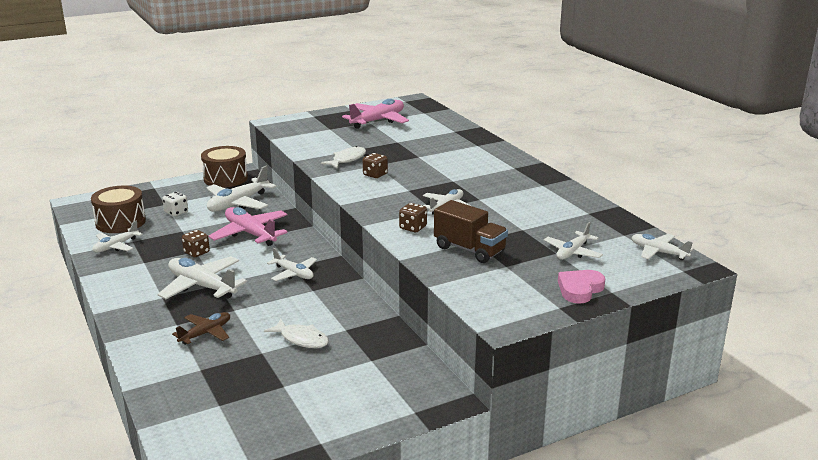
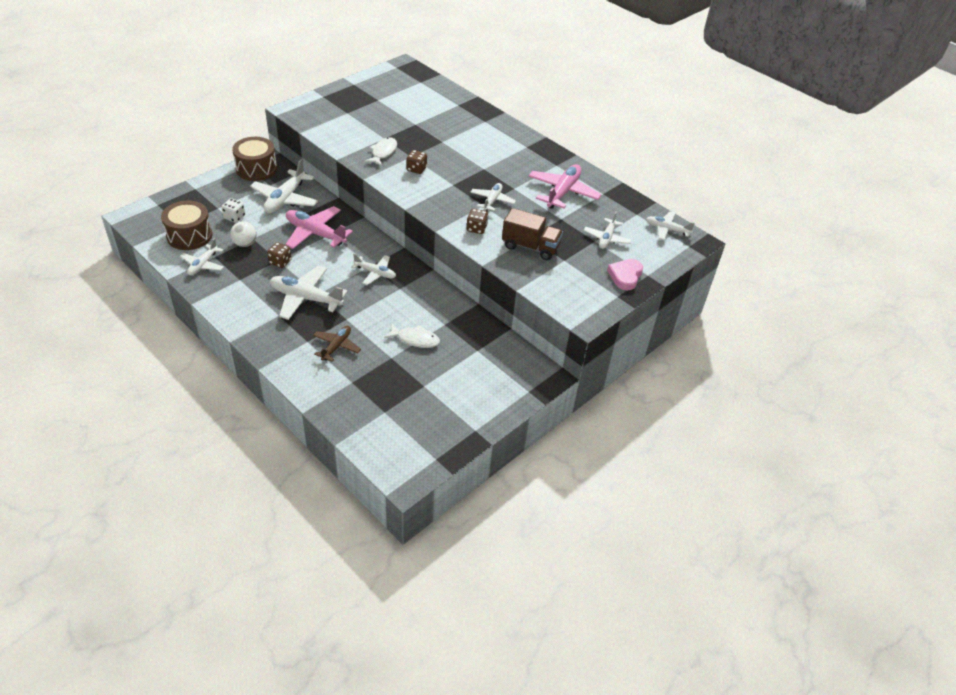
camera: 20 degrees left, 20 degrees up
pink plane [342,99,409,129] -> pink plane moved to [528,164,602,209]
none -> white ball [230,221,257,247]

